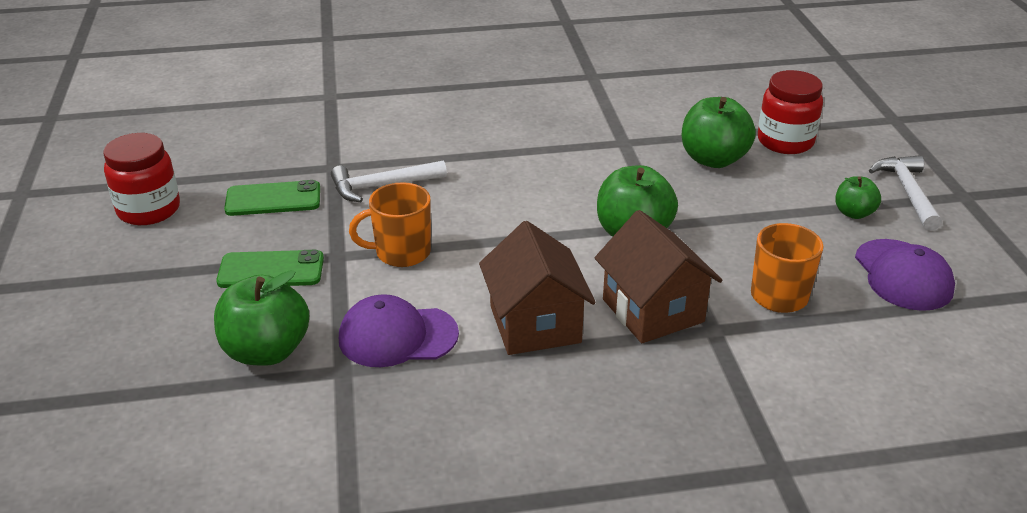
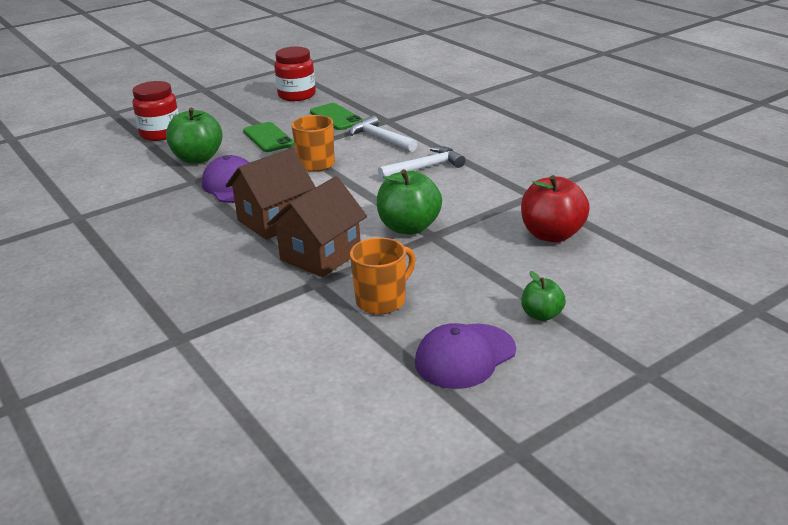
camera: 65 degrees right, 5 degrees down
green apple [682,97,756,168] -> red apple [521,175,590,242]
red jar [758,70,823,154] -> red jar moved to [132,81,179,141]
white hammer [869,155,942,230] -> white hammer moved to [378,146,465,180]

